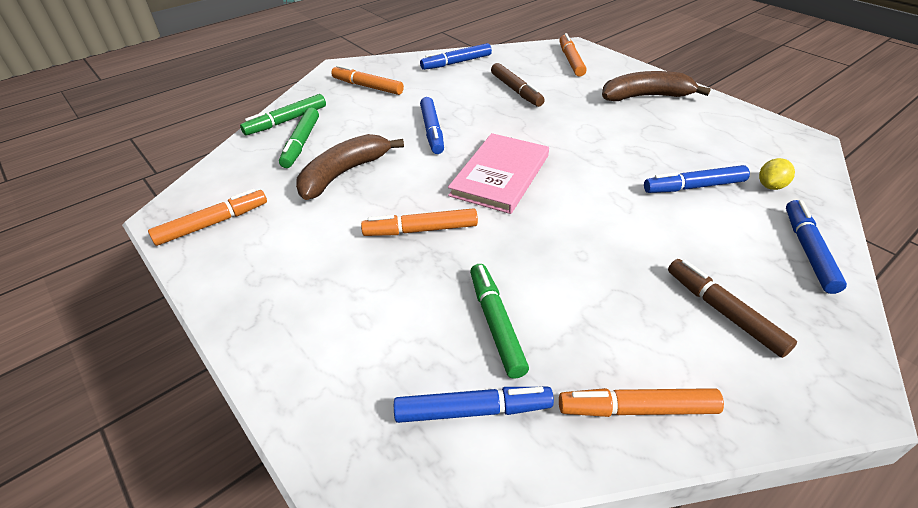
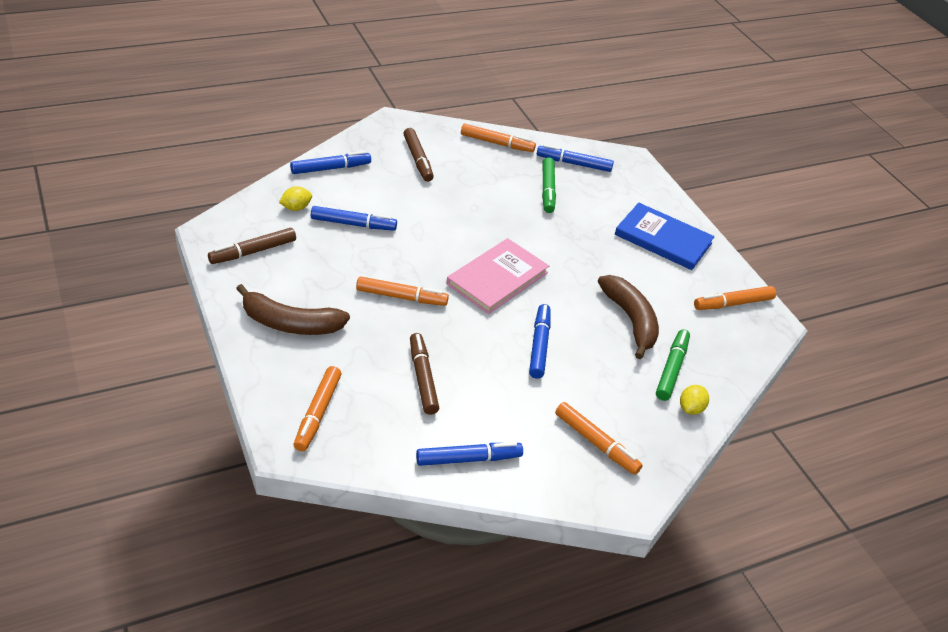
camera: 170 degrees left, 0 degrees up
green marker [240,94,326,135] -> yellow lemon [680,385,709,415]
brown banana [296,134,404,200] -> brown banana turned 75 degrees counterclockwise [598,275,659,359]
orange marker [361,208,478,236] -> orange marker moved to [356,276,449,306]
blue marker [786,200,847,294] -> blue marker turned 135 degrees counterclockwise [290,151,371,174]
none -> brown marker [208,228,296,264]
none -> blue book [615,203,715,270]

